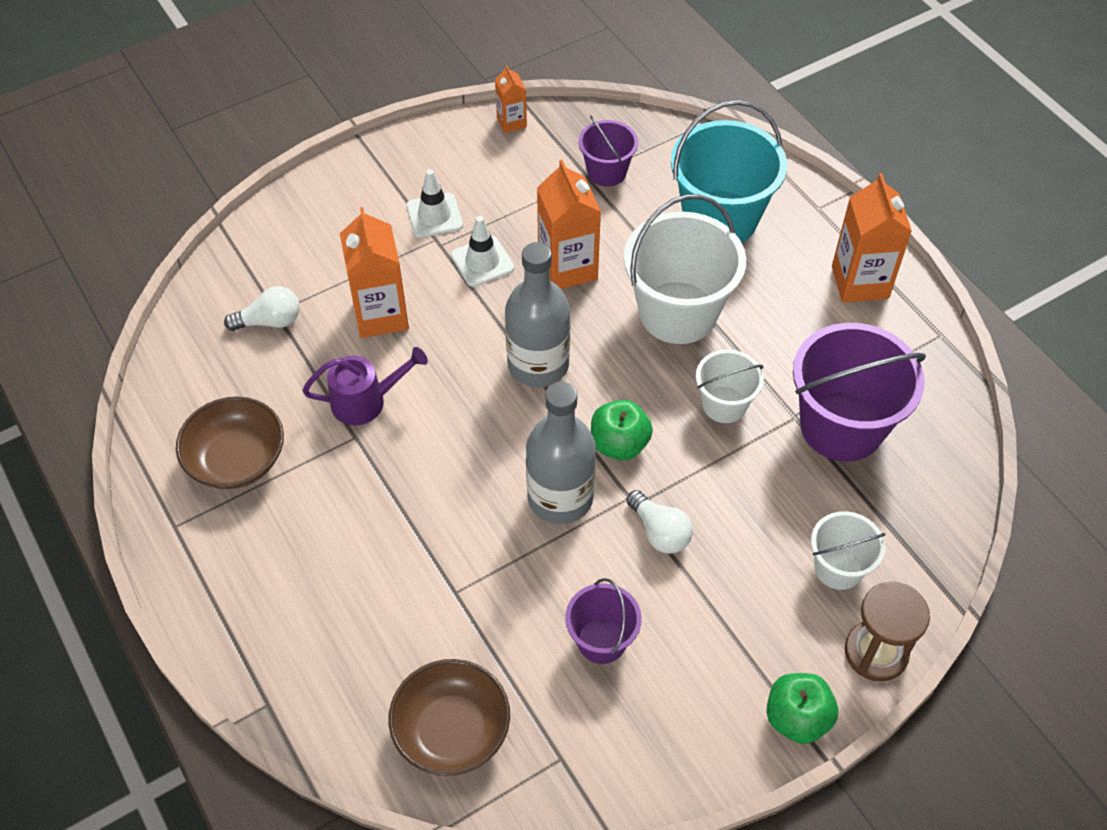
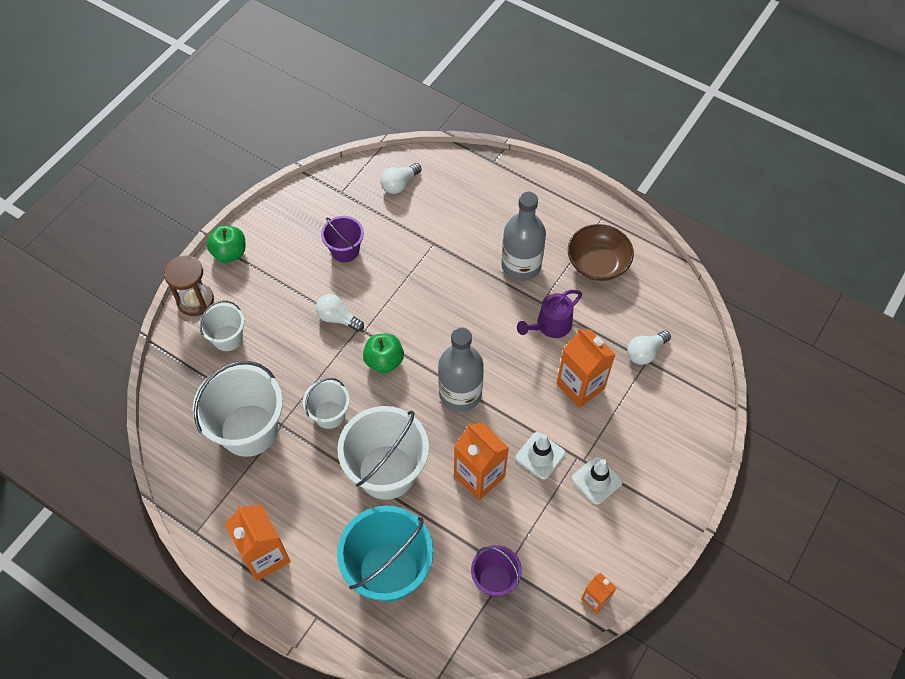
camera: 155 degrees right, 5 degrees up
brown bowl [388,659,510,776] -> white light bulb [381,163,422,194]
grey bottle [526,382,596,524] -> grey bottle moved to [501,192,546,281]
purple bucket [793,323,926,462] -> white bucket [193,361,283,457]

